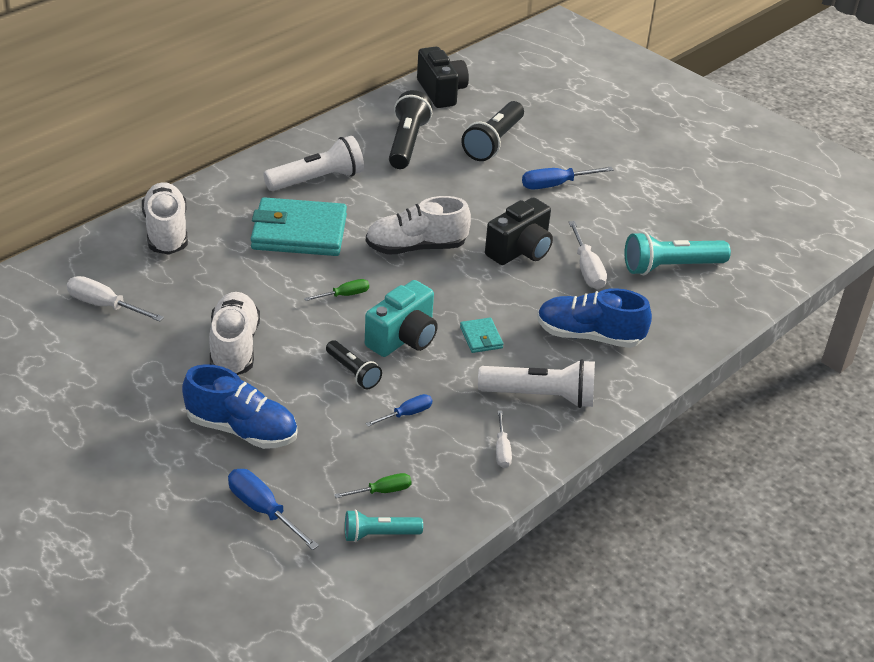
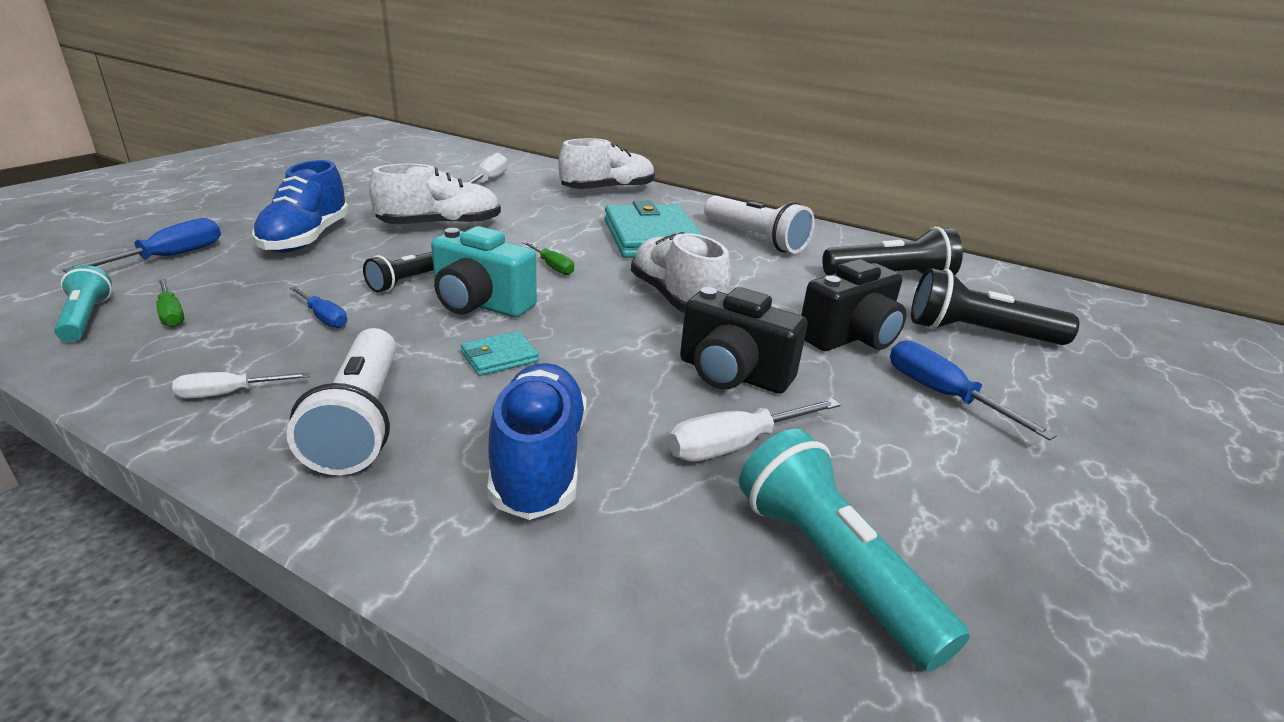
camera: 75 degrees right, 10 degrees down
black camera [417,47,469,108] -> black camera moved to [801,259,907,351]

